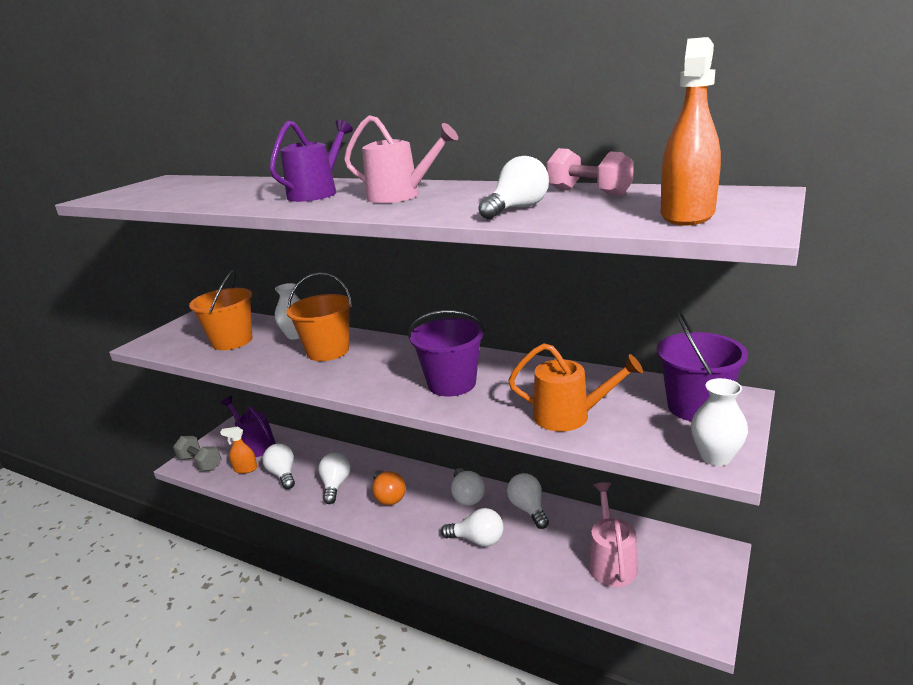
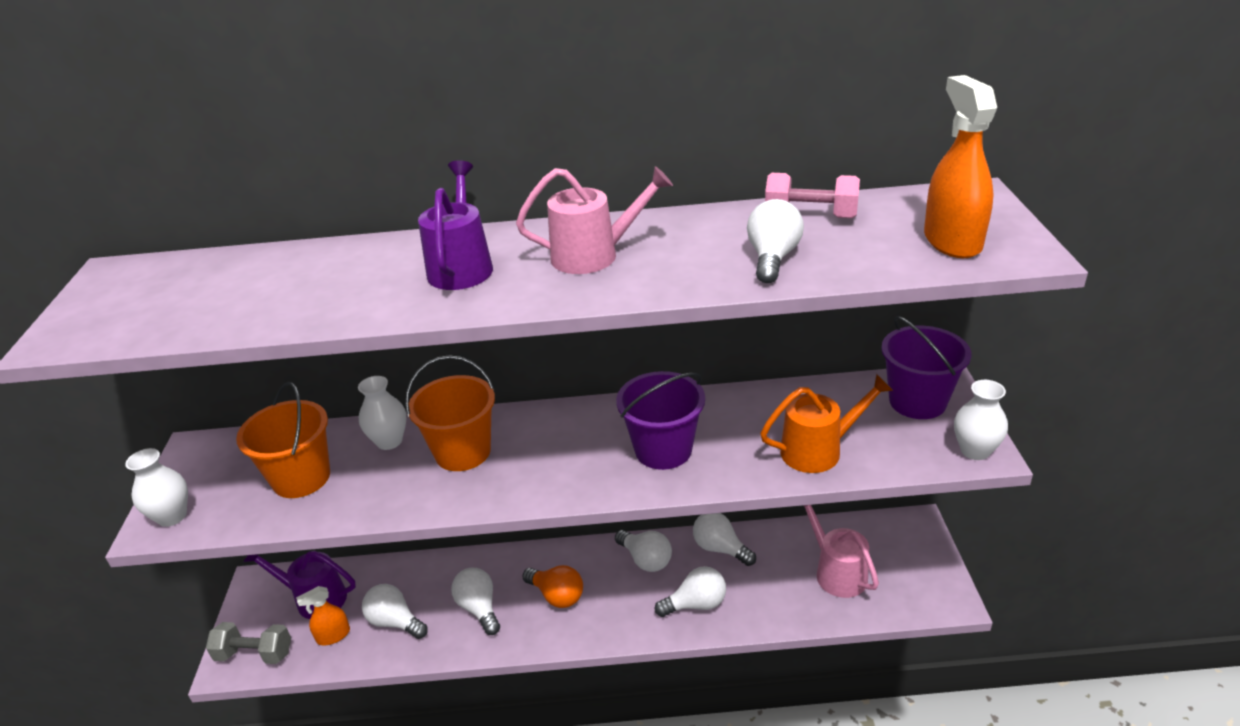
camera: 30 degrees left, 10 degrees up
none -> white vase [125,448,188,527]

